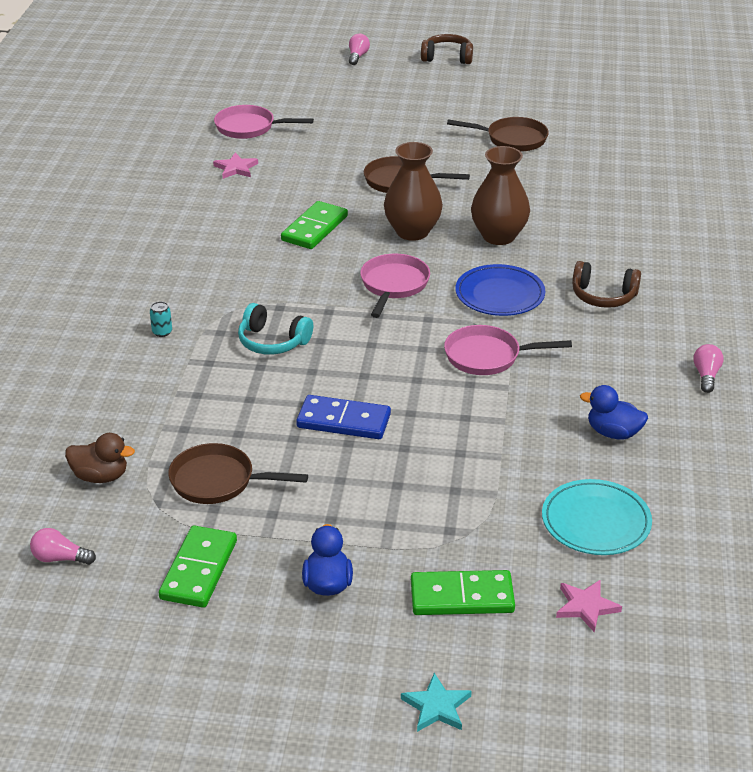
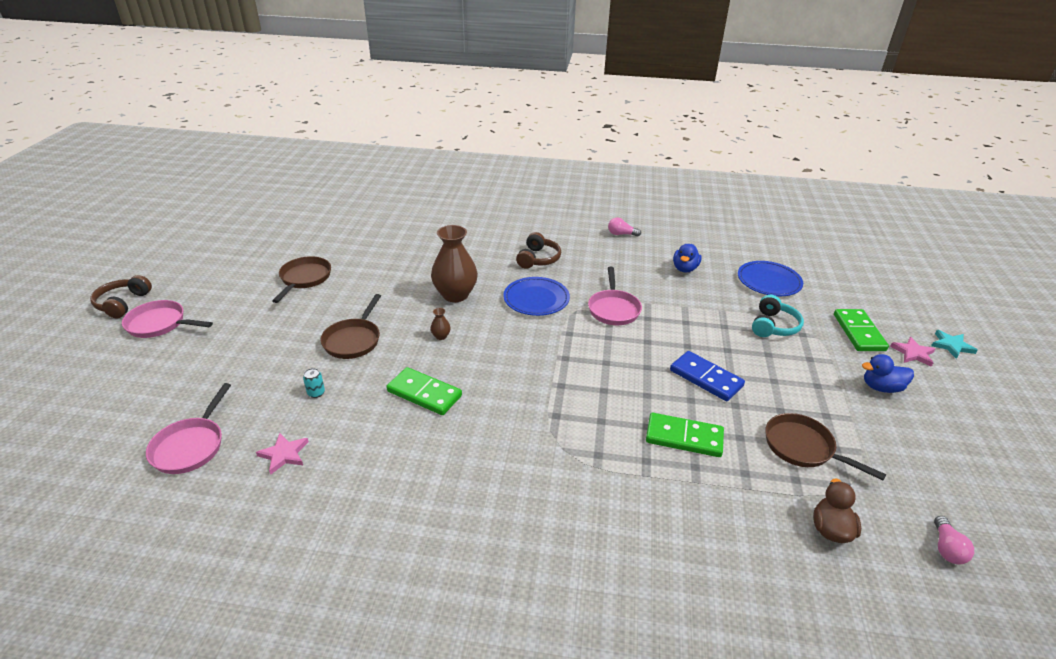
camera: 90 degrees left, 0 degrees up
turquoise can [150,301,172,337] -> turquoise can moved to [303,368,325,398]
green domino [159,526,237,608] -> green domino moved to [646,413,724,457]
brown pan [168,443,308,504] -> brown pan turned 120 degrees clockwise [765,413,886,480]
turquoise headphones [238,303,313,355] -> turquoise headphones moved to [752,295,804,337]
blue domino [296,395,391,439] -> blue domino turned 60 degrees counterclockwise [670,351,745,401]
pink light bulb [349,34,370,65] -> none
pink pan [360,254,430,318] -> pink pan moved to [122,300,213,338]
brown vase [384,142,443,241] -> brown vase [430,308,451,340], size x0.40
turquoise plate [542,479,652,555] -> blue plate [738,261,803,296]
pink star [556,579,622,633] -> pink star moved to [890,337,935,367]

